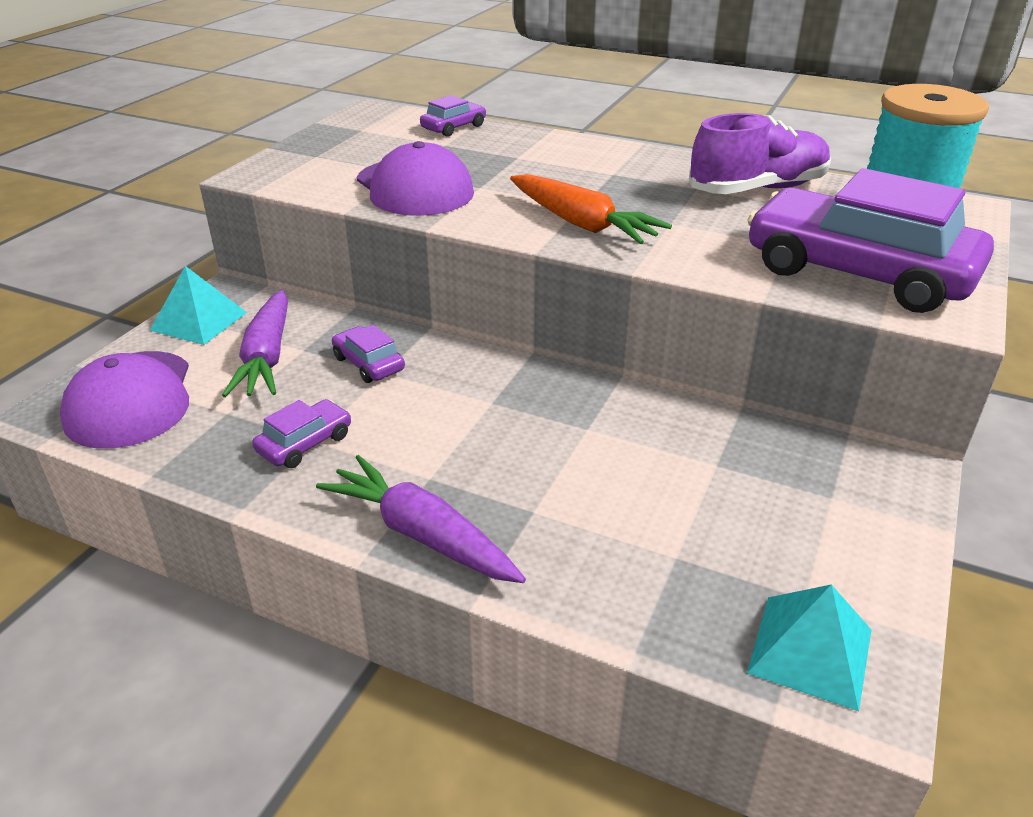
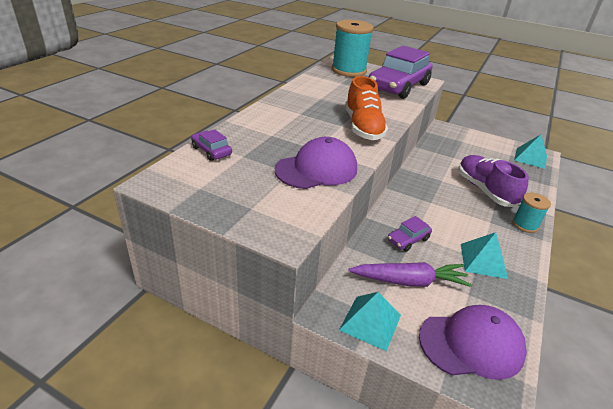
camera: 90 degrees left, 0 degrees up
purple car [252,399,351,468] -> turquoise pyramid [461,232,508,279]
purple carrot [316,455,526,583] -> turquoise spool [512,193,551,233]
orange carrot [510,174,672,244] -> orange shoe [345,76,388,140]
purple shoe [689,113,831,194] -> purple shoe moved to [458,155,529,208]

